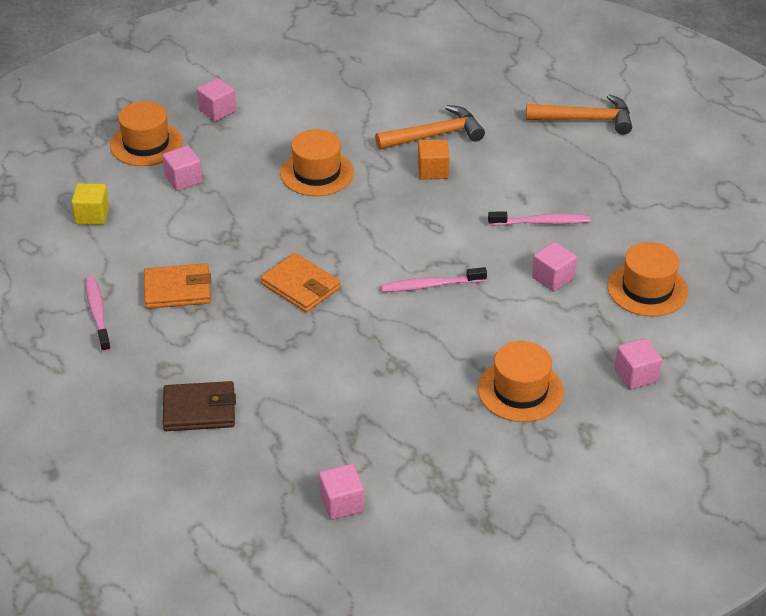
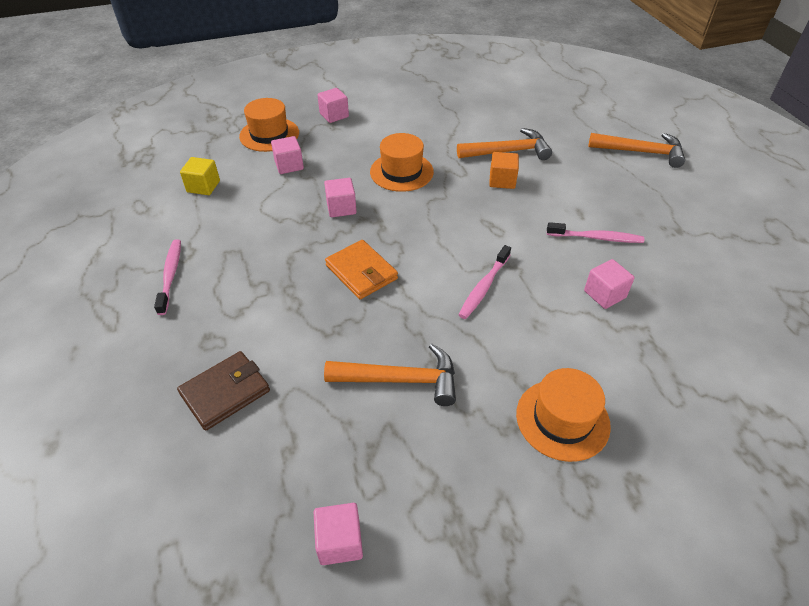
camera: 10 degrees right, 5 degrees up
orange wallet [144,263,211,309] -> none
brown wallet [163,381,236,431] -> brown wallet turned 45 degrees counterclockwise [177,351,270,431]
pink toothbrush [381,267,487,292] -> pink toothbrush turned 60 degrees counterclockwise [459,245,511,319]
orange hat [607,242,688,317] -> none
pink cube [615,338,662,390] -> pink cube moved to [324,178,357,217]
none -> orange hammer [324,344,456,406]

